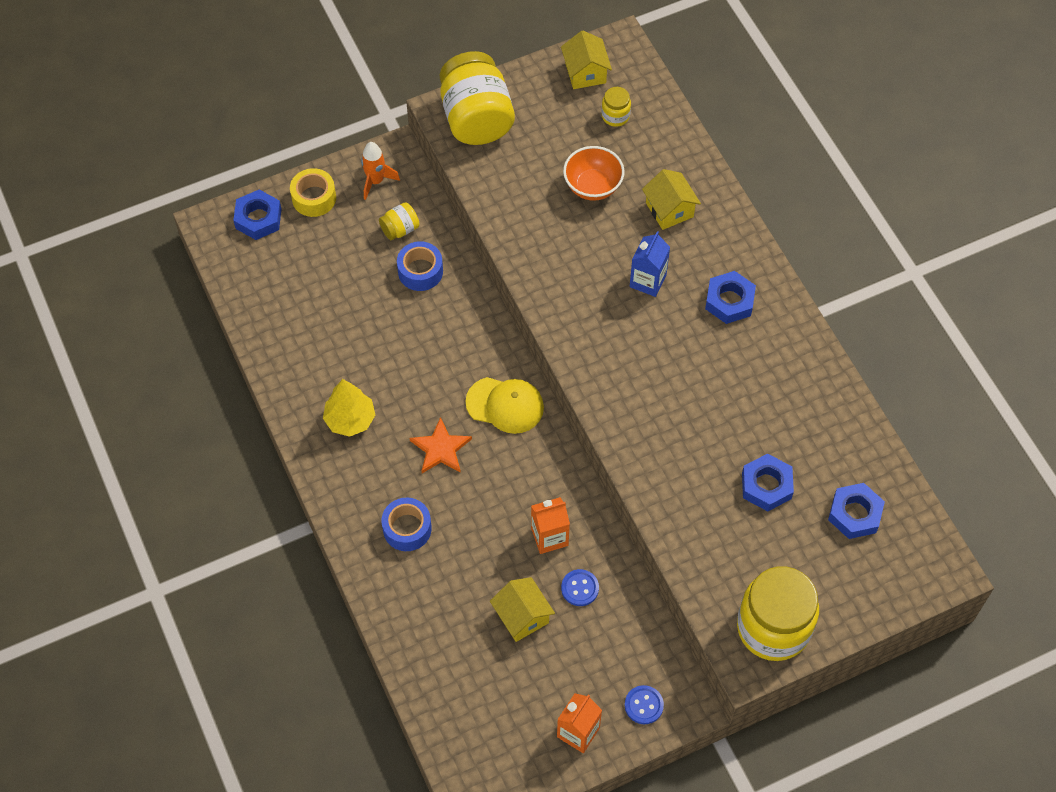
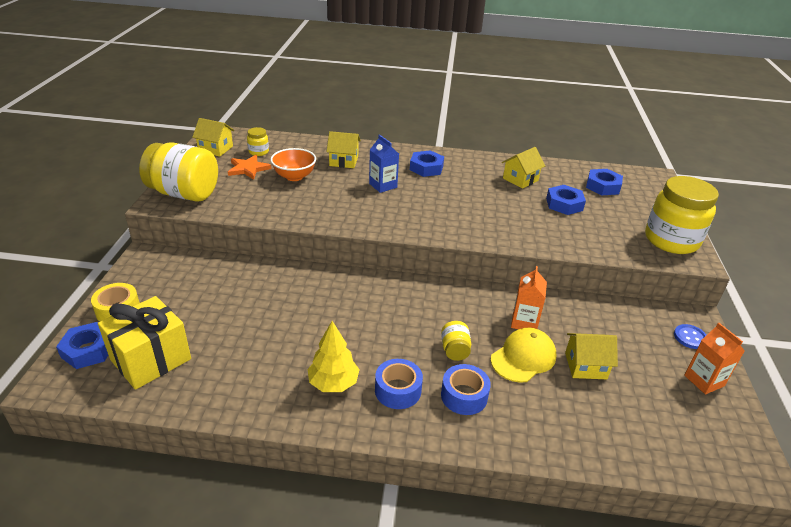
camera: 60 degrees left, 25 degrees down
orange rocket [361,142,400,200] -> none
yellow jar [379,202,420,240] -> yellow jar moved to [441,321,471,361]
blue tape [397,241,443,291] -> blue tape moved to [375,359,423,409]
orange star [409,417,472,473] -> orange star moved to [228,155,271,180]
yellow cap [465,377,544,434] -> yellow cap moved to [491,328,556,383]
blue button [561,569,599,606] -> none
none -> yellow gift [98,296,191,390]
none -> yellow house [502,147,545,189]

